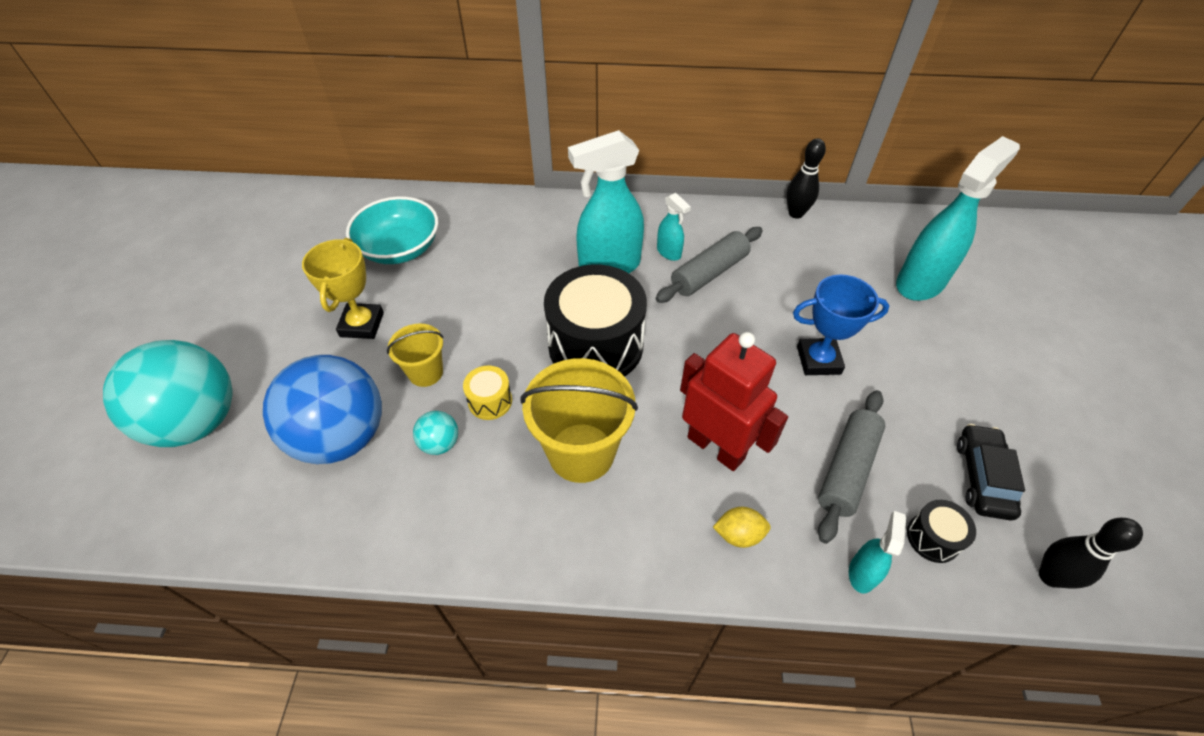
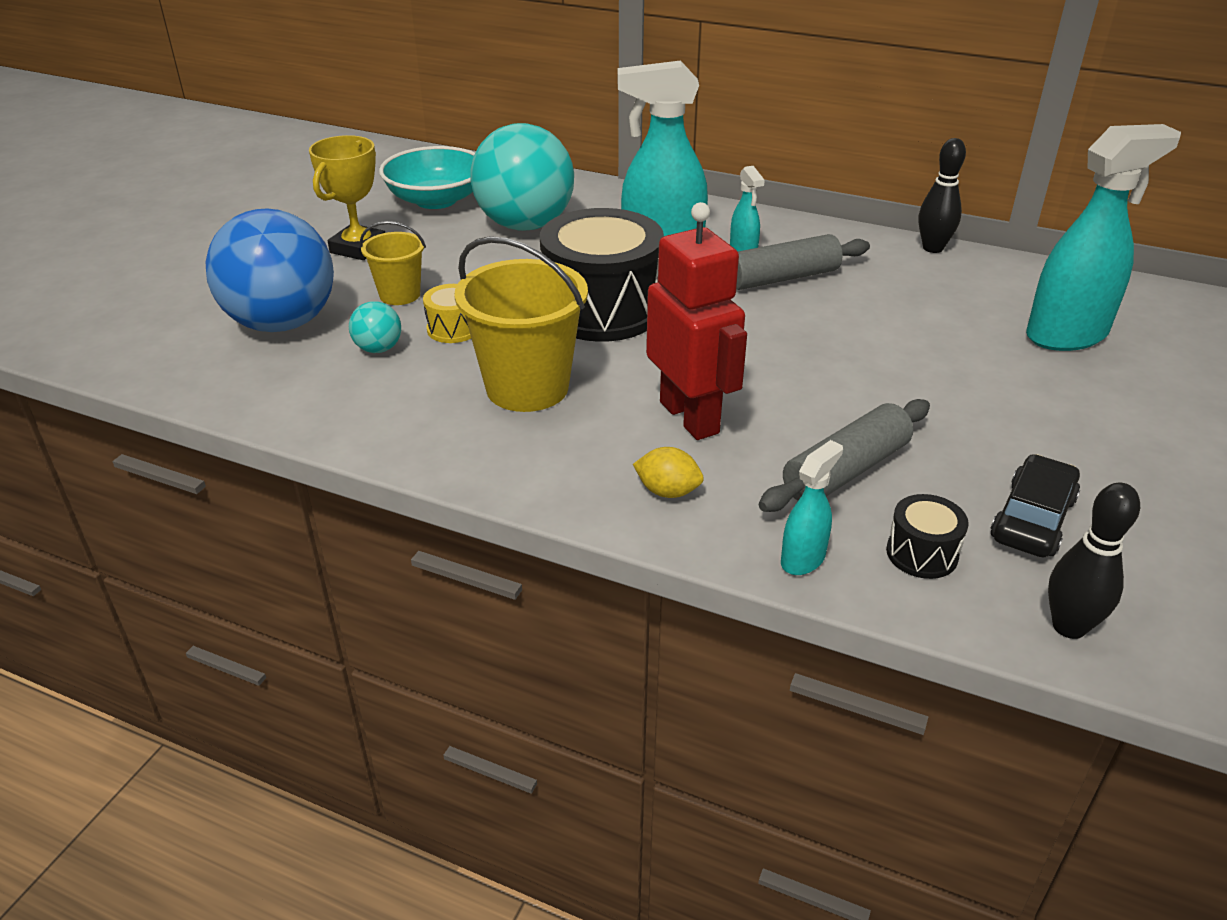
camera: 20 degrees right, 15 degrees down
turquoise ball [103,340,233,447] -> turquoise ball moved to [470,123,574,231]
blue trophy [793,274,889,375] -> none

